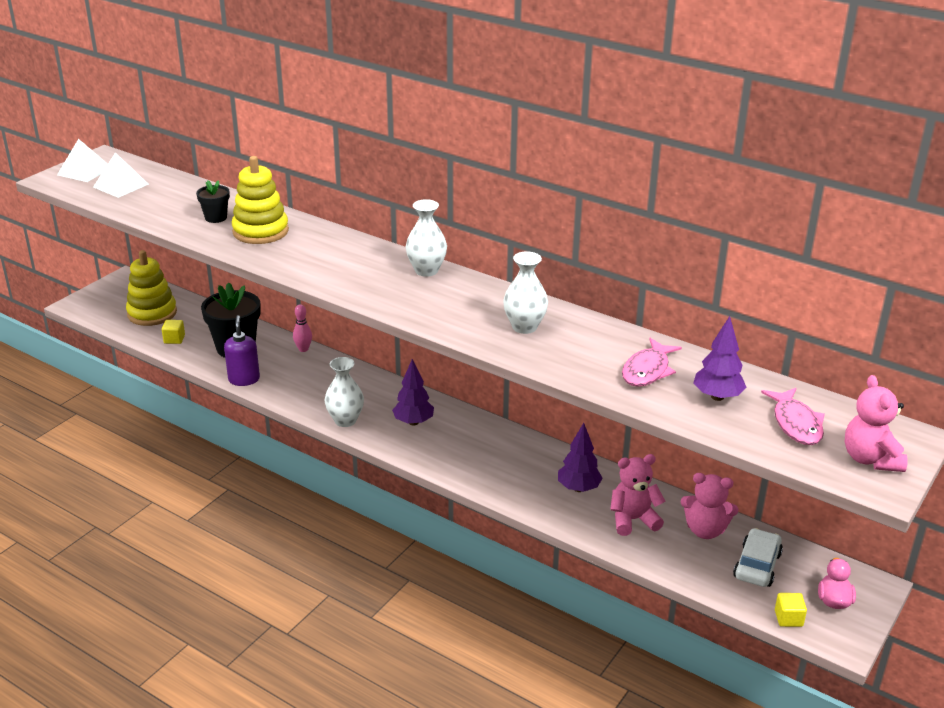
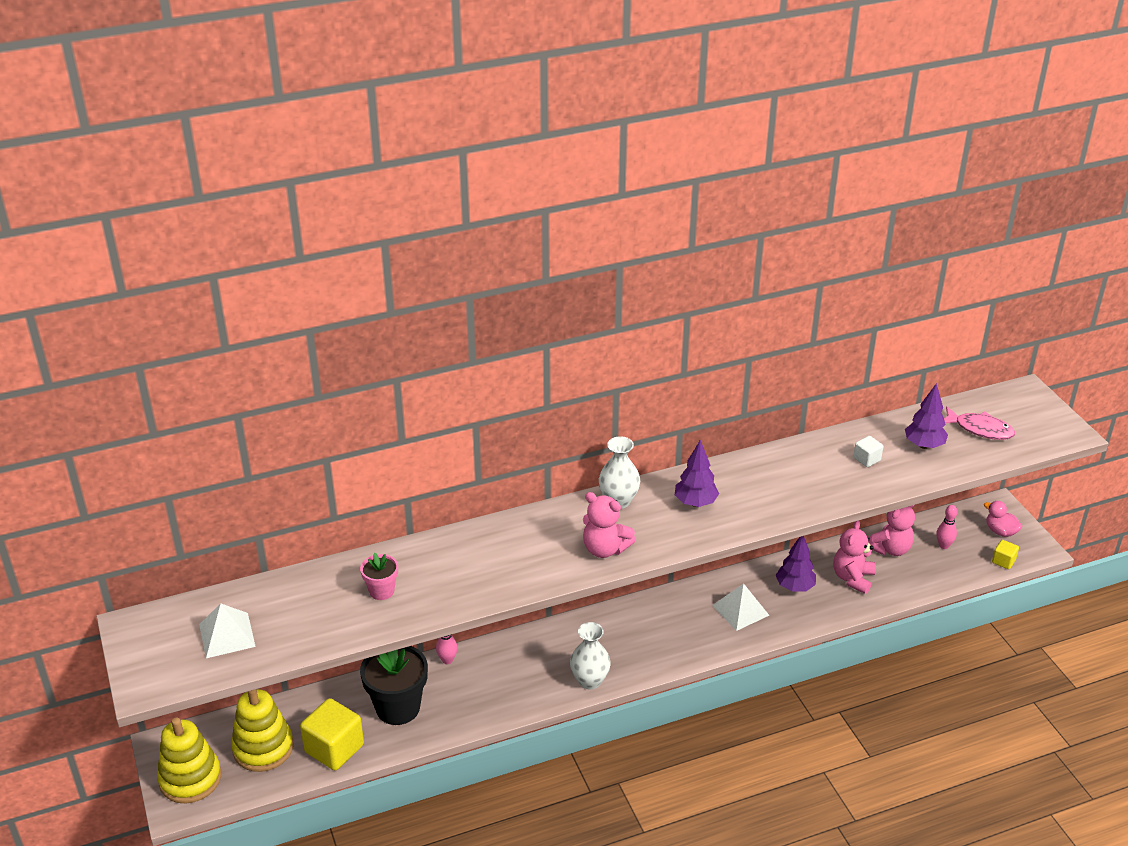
camera: 55 degrees left, 5 degrees up
white pyramid [57,139,108,182] -> white pyramid moved to [712,583,770,631]
yellow cube [162,320,185,344] -> yellow cube [300,698,364,770], size x2.04
black flower pot [196,180,230,223] -> pink flower pot [360,553,398,600]
purple soap dispenser [224,315,260,386] -> none
yellow stacking toy [232,156,289,244] -> yellow stacking toy moved to [157,717,221,803]
purple tree [392,359,434,425] -> purple tree moved to [675,440,719,507]
white vase [503,251,548,334] -> none
pink fish [622,338,682,386] -> white cube [853,436,883,467]
white car [733,528,783,587] -> pink bowling pin [936,505,958,549]
pink teddy bear [845,375,908,472] -> pink teddy bear moved to [583,492,635,558]

